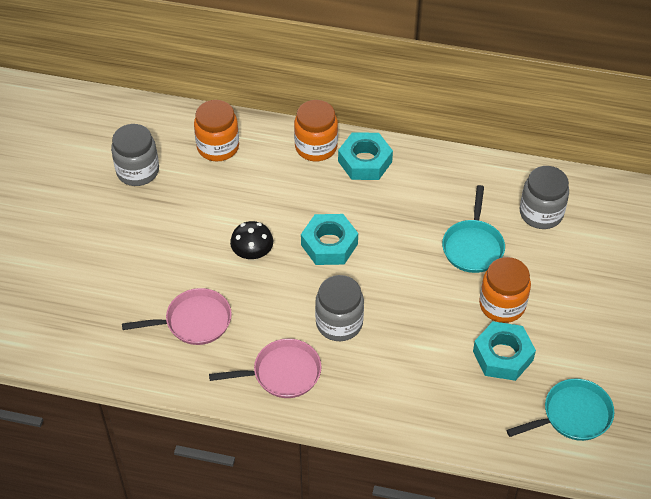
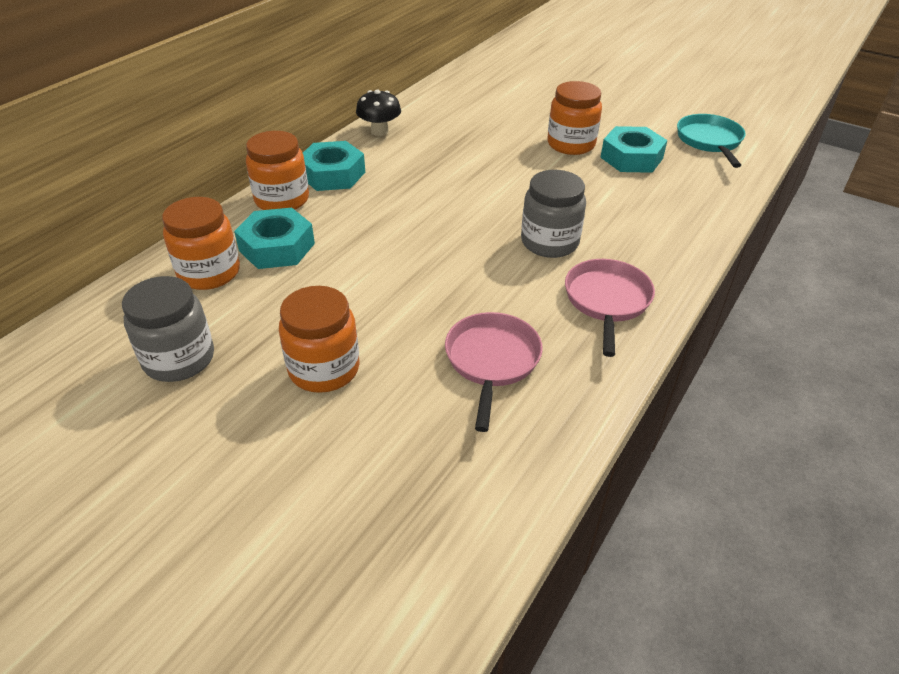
camera: 70 degrees left, 10 degrees down
black mushroom [230,221,273,261] -> black mushroom moved to [356,89,401,136]
turquoise nut [301,214,358,265] -> turquoise nut moved to [234,208,315,269]
turquoise pan [442,185,505,273] -> none
grey jar [520,166,569,229] -> none
none -> orange jar [279,286,360,393]

